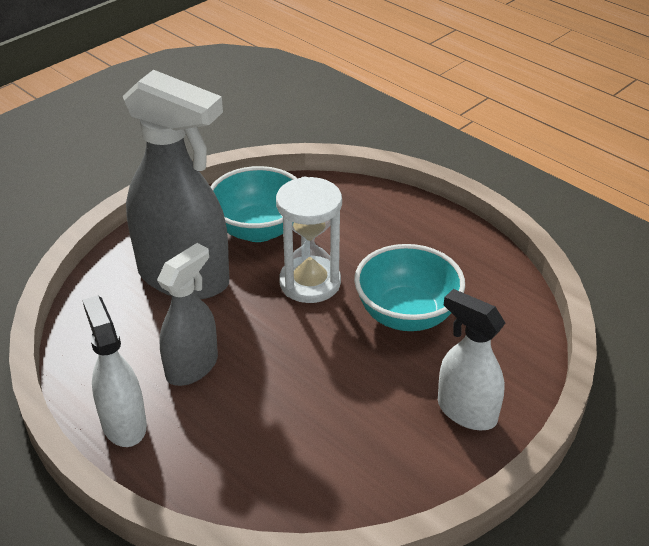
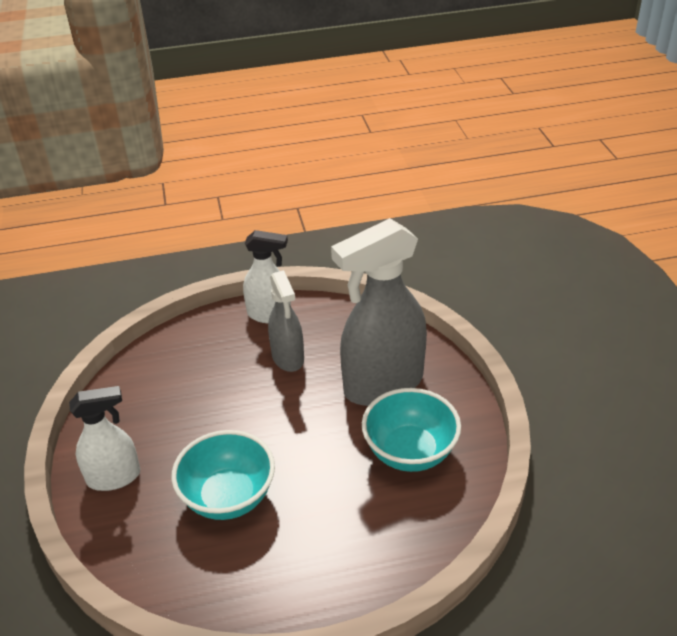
camera: 125 degrees right, 0 degrees up
white hourglass [276,177,342,303] -> none

